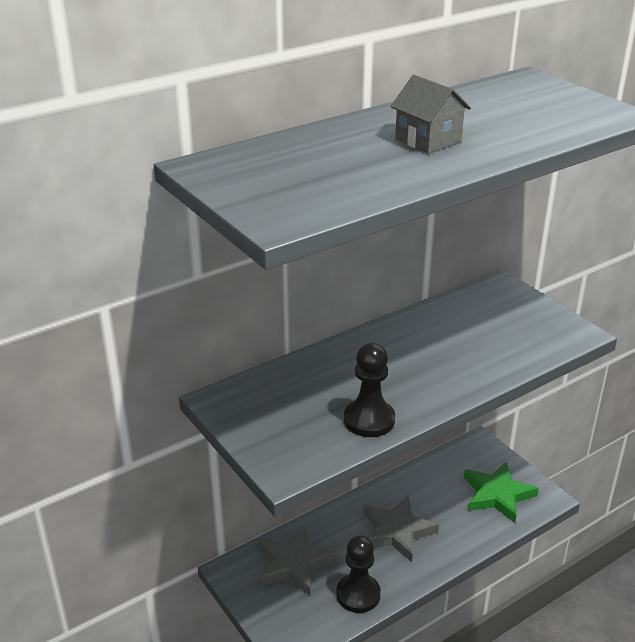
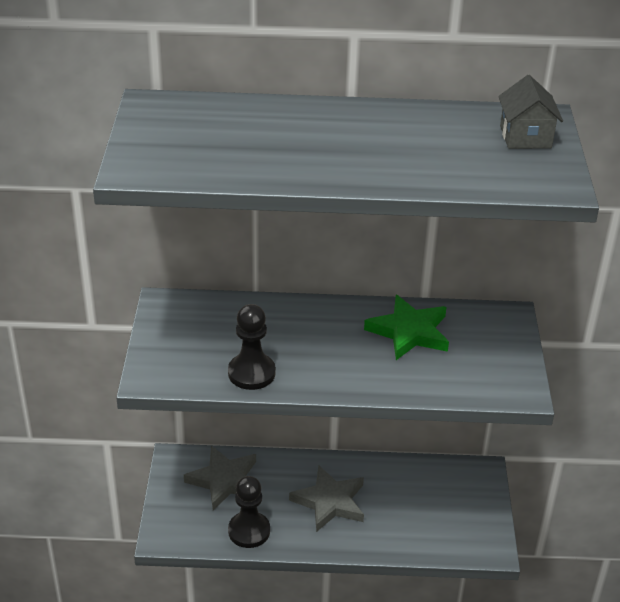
camera: 35 degrees right, 5 degrees up
grey house [391,75,471,154] -> grey house moved to [498,75,563,149]
green star [464,461,539,523] -> green star moved to [364,295,449,360]

